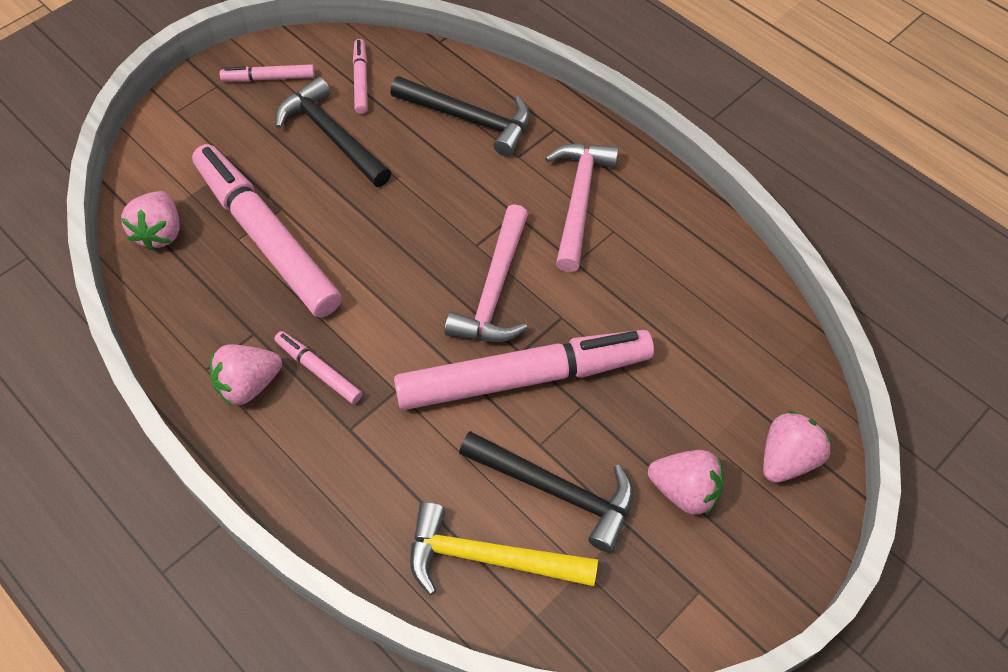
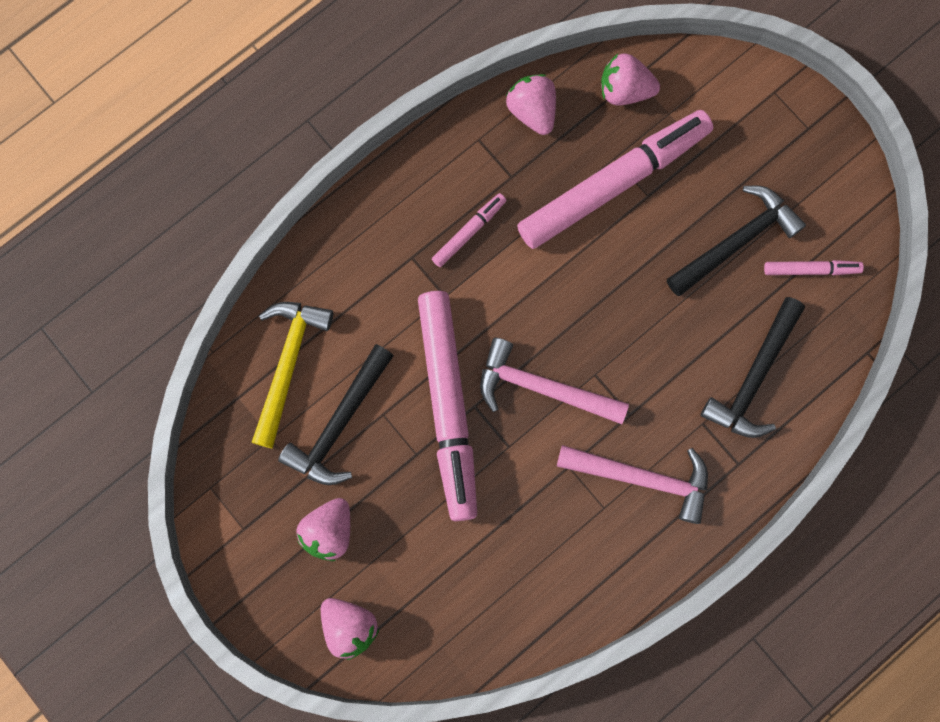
camera: 95 degrees right, 20 degrees up
pink strawberry [210,344,282,405] -> pink strawberry moved to [506,74,556,135]
pink marker [219,64,315,82] -> none

